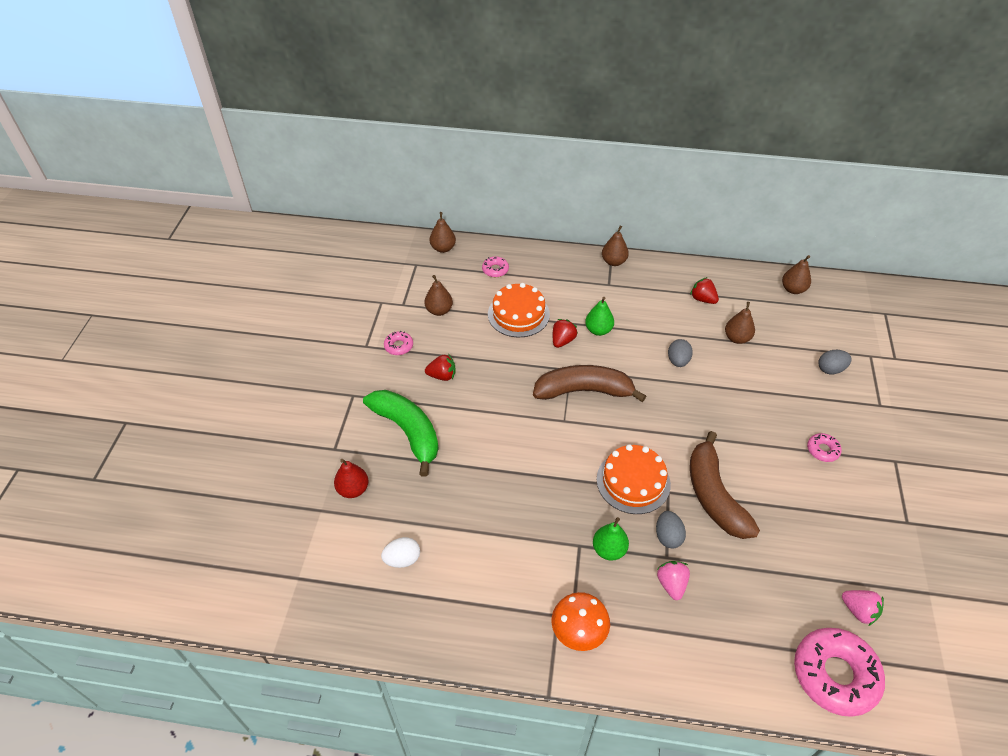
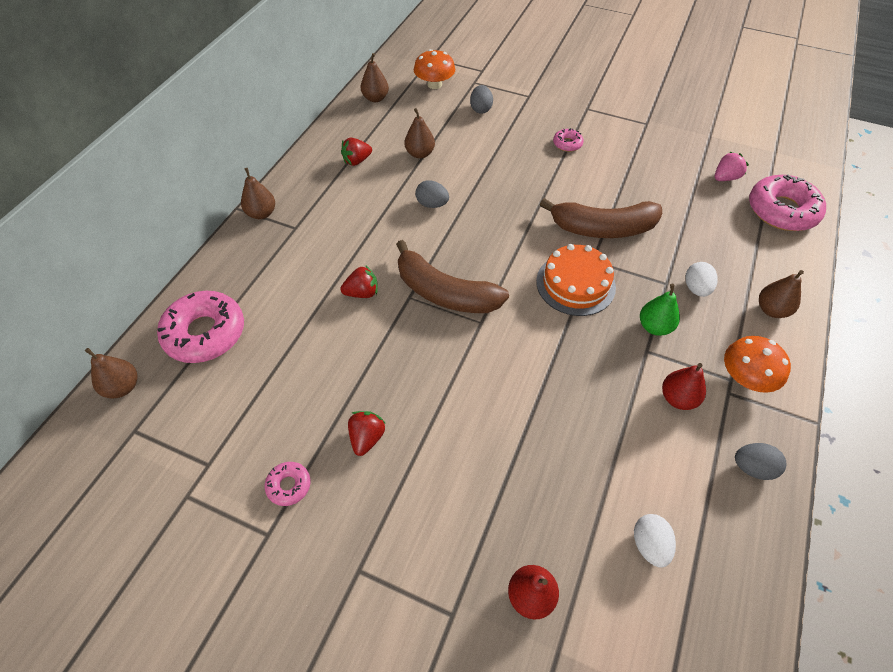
camera: 75 degrees left, 5 degrees up
green banana [363,390,439,477] -> none
brown pear [424,275,453,316] -> brown pear moved to [759,270,804,318]
pink donut [482,257,509,277] -> pink donut [157,291,244,363], size x2.15
orange cake [488,283,550,337] -> none
brown banana [533,365,646,402] -> brown banana turned 75 degrees counterclockwise [396,240,509,313]
red strawberry [553,319,578,348] -> red strawberry turned 120 degrees clockwise [340,266,378,298]
green pear [585,297,614,336] -> none
grey egg [656,511,686,549] -> grey egg moved to [735,443,786,480]
pink strawberry [657,561,690,600] -> white egg [685,262,718,297]
none -> orange mushroom [414,49,455,89]
none -> red pear [662,363,706,410]

